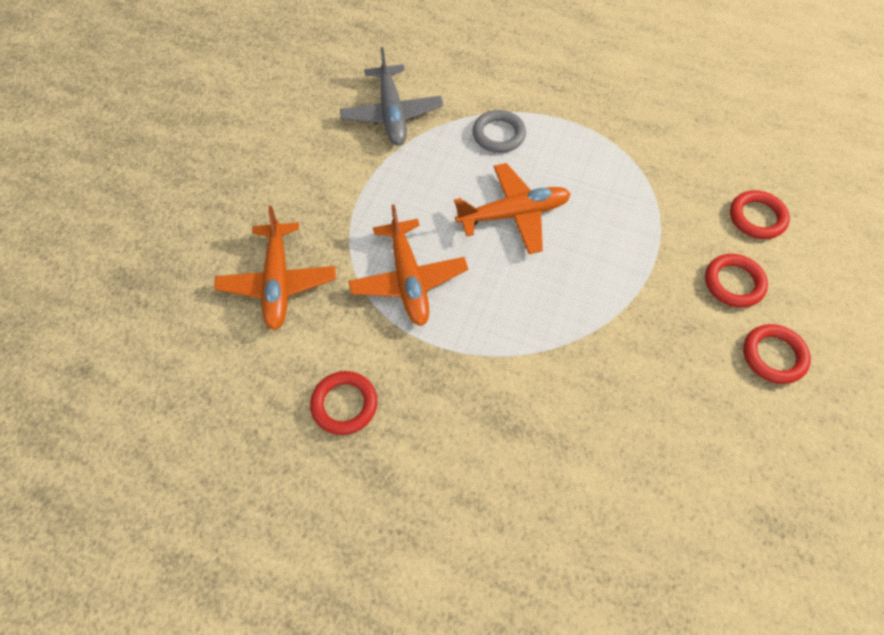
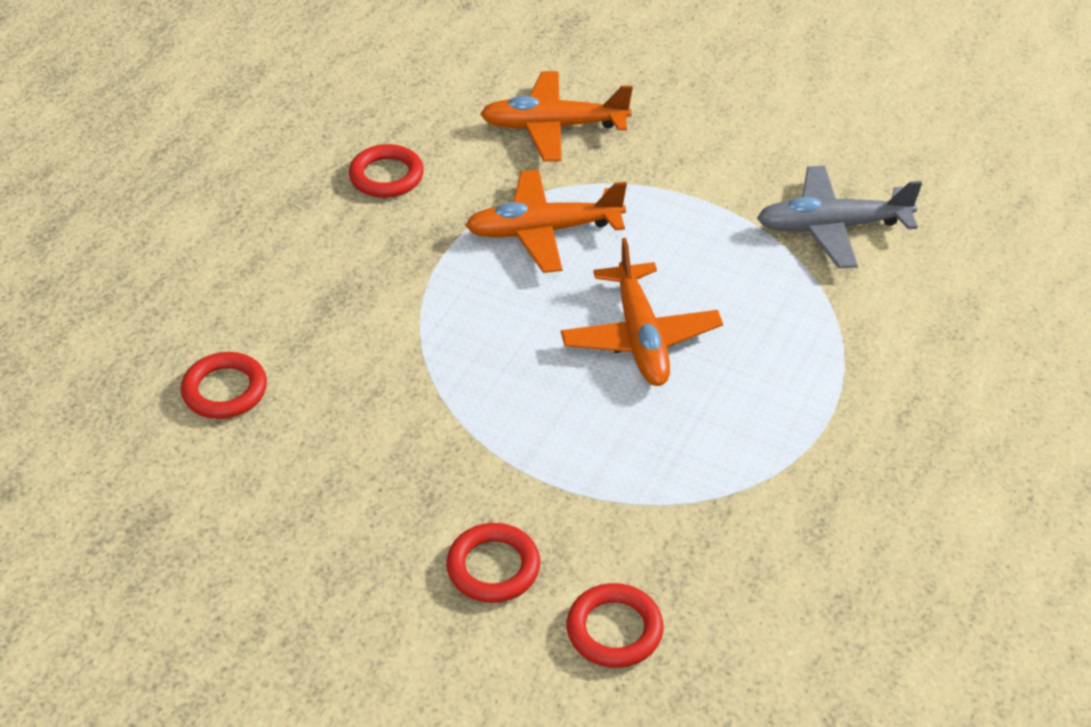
camera: 95 degrees right, 15 degrees down
grey ring [472,110,526,153] -> none
red ring [743,324,811,384] -> red ring moved to [181,352,267,419]

